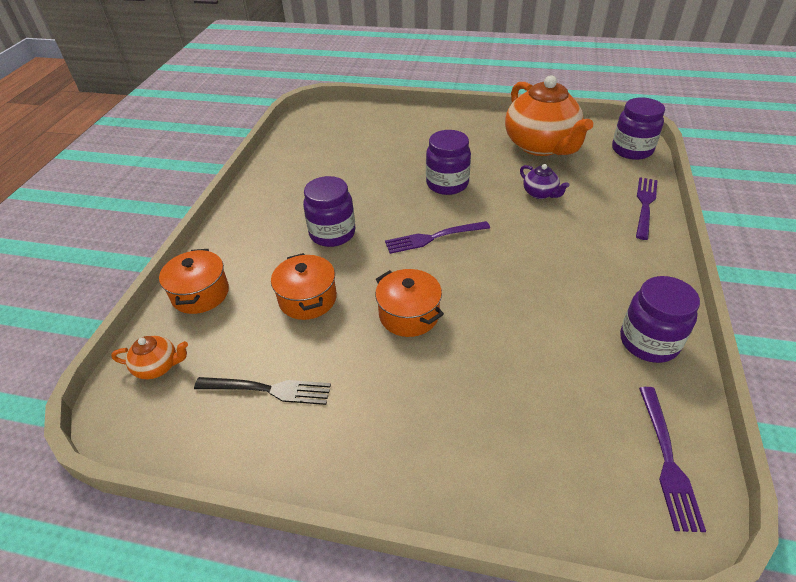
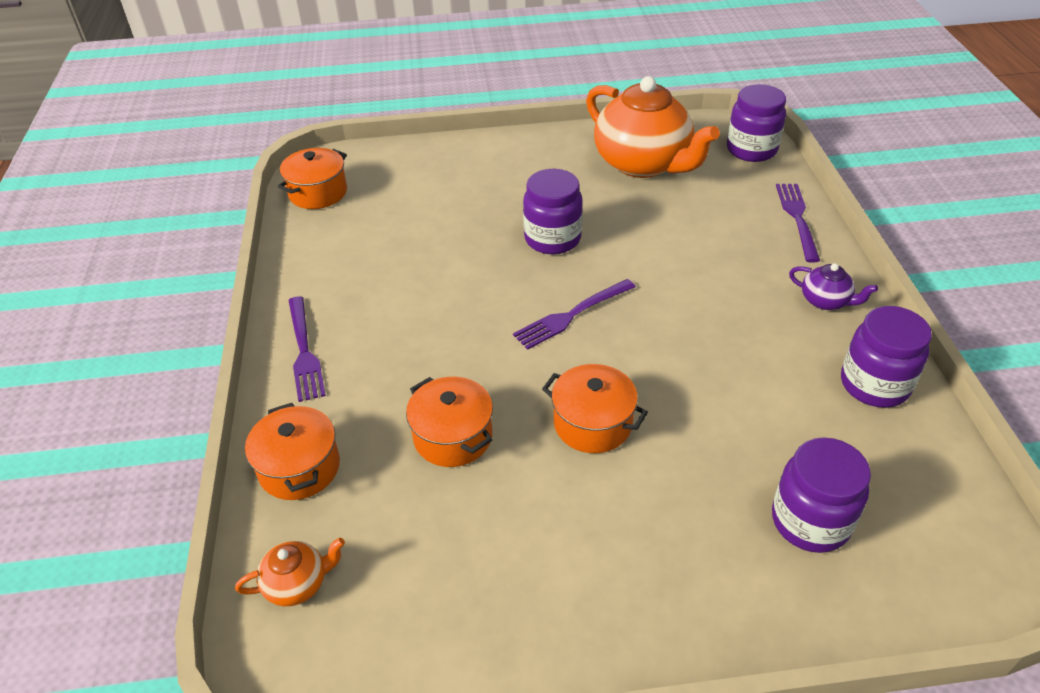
camera: 20 degrees left, 0 degrees up
black fork [194,377,331,405] -> none
purple jar [303,176,355,247] -> purple jar moved to [772,437,871,553]
purple teapot [520,164,570,199] -> purple teapot moved to [789,263,878,310]
purple fork [639,387,706,532] -> purple fork moved to [288,296,326,402]
none -> orange pot [278,148,347,209]

